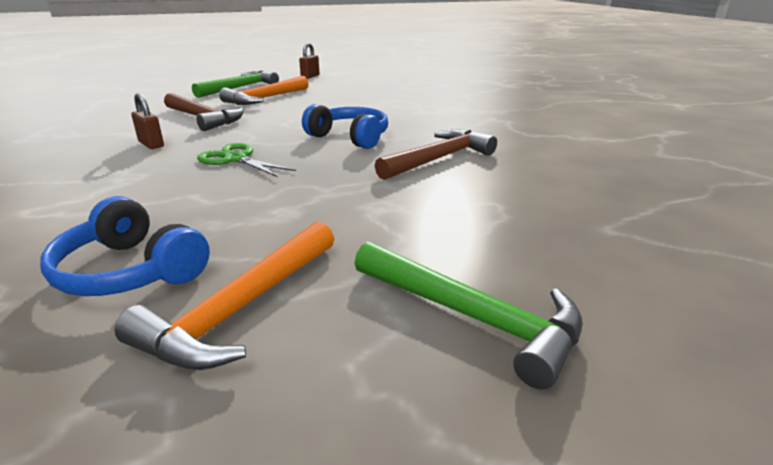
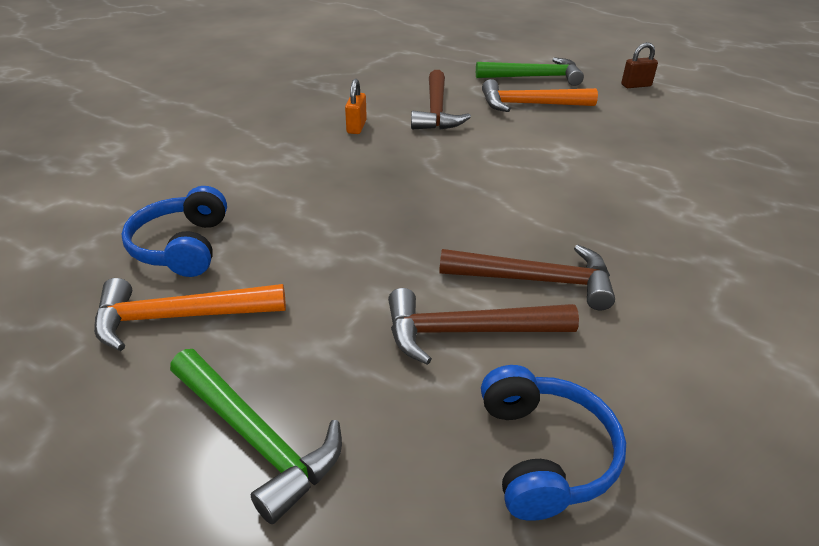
camera: 50 degrees right, 10 degrees up
brown padlock [131,93,164,149] -> orange padlock [345,79,367,134]
green scissors [197,143,296,177] -> none
blue headphones [302,104,388,149] -> blue headphones moved to [481,365,626,521]
green hammer [354,241,583,390] -> green hammer turned 45 degrees counterclockwise [170,349,342,524]
none -> brown hammer [388,288,579,365]

